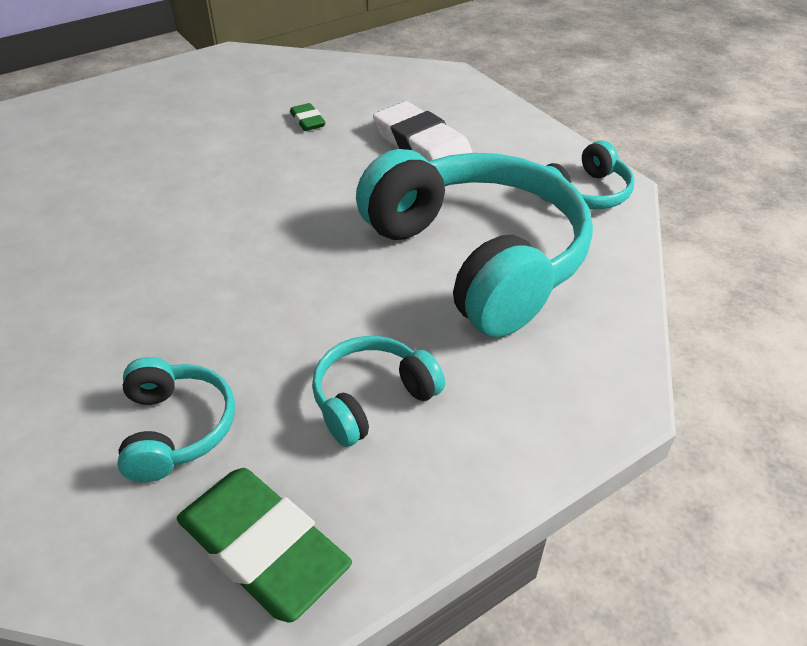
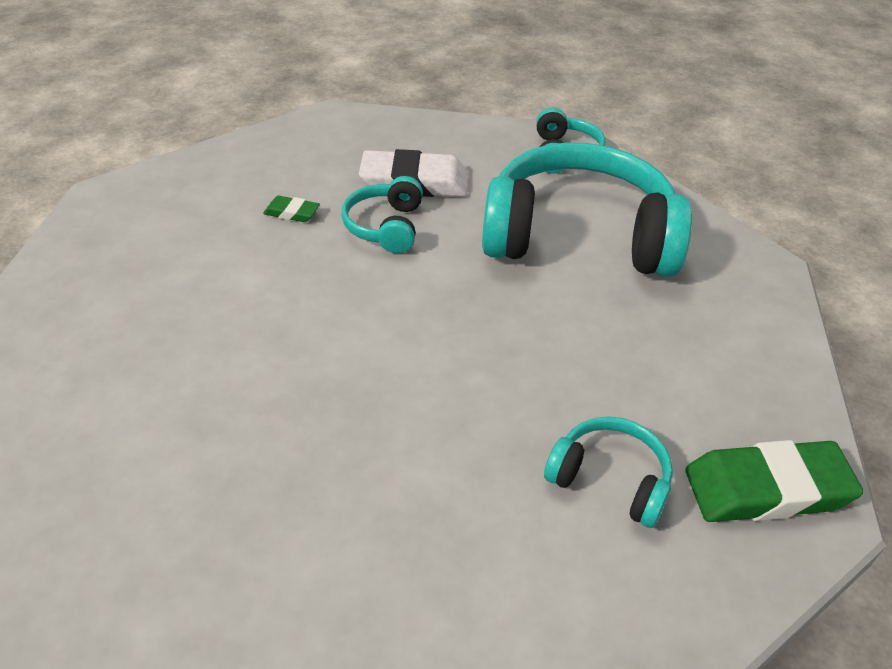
camera: 50 degrees left, 0 degrees up
turquoise headphones [312,336,445,447] -> turquoise headphones moved to [341,176,423,253]

